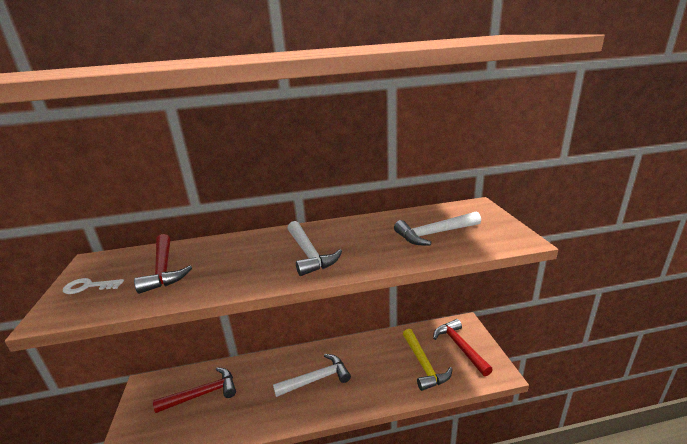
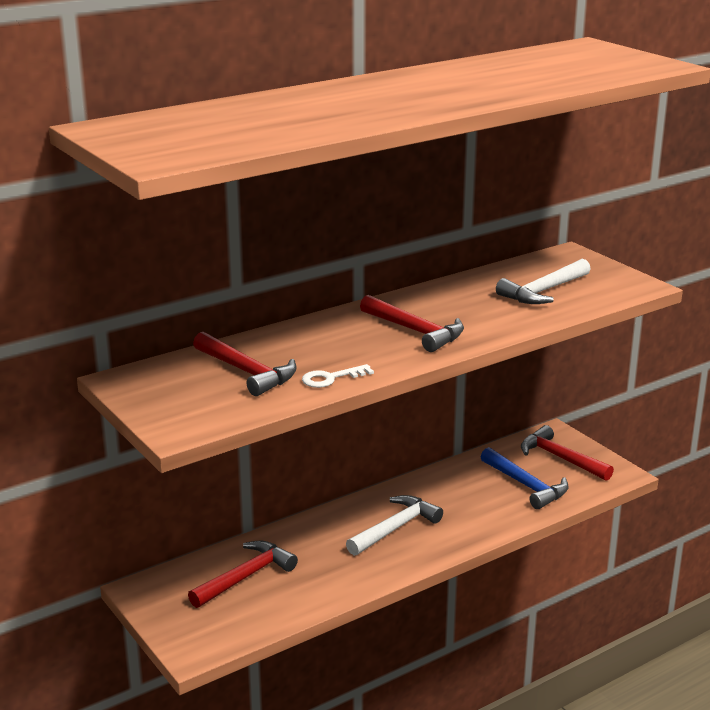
camera: 25 degrees left, 0 degrees up
white key [63,278,124,294] -> white key moved to [302,364,374,388]
white hammer [287,221,342,276] -> red hammer [360,295,464,352]
yellow hammer [403,329,453,391] -> blue hammer [481,447,569,509]

